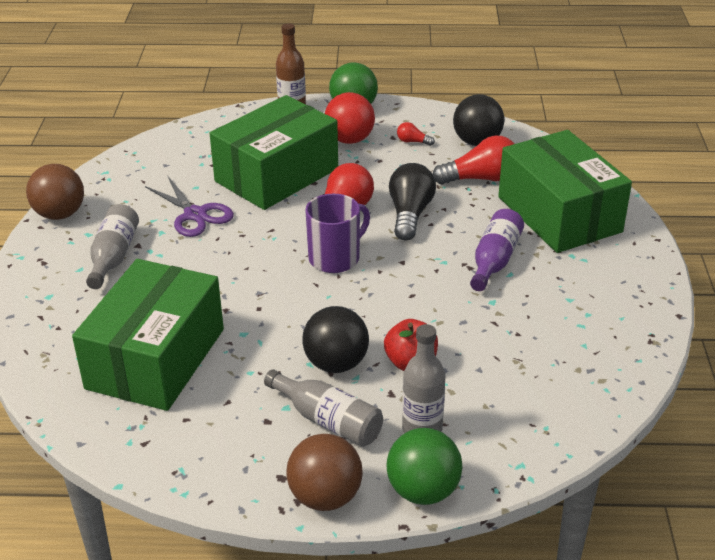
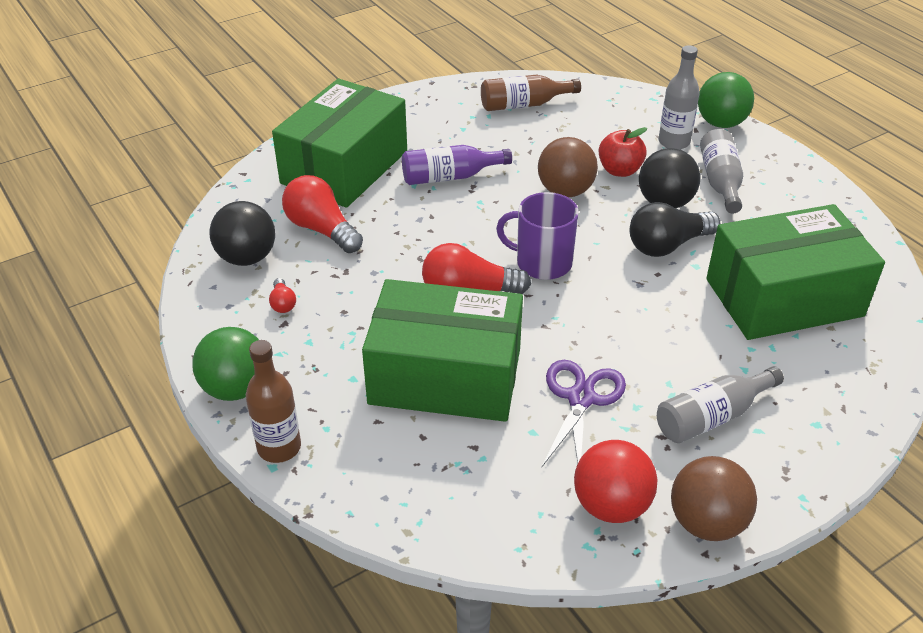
camera: 125 degrees left, 5 degrees up
brown ball [287,434,363,511] -> brown ball moved to [538,137,598,197]
red ball [325,92,375,144] -> red ball moved to [574,440,657,523]
black light bulb [389,163,436,240] -> black light bulb moved to [630,202,720,257]
none -> brown bottle [481,75,581,111]

